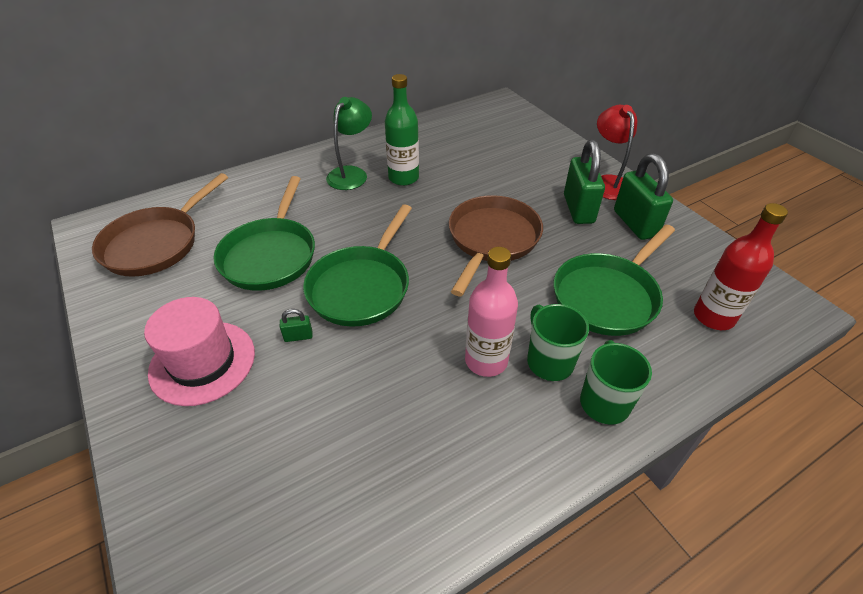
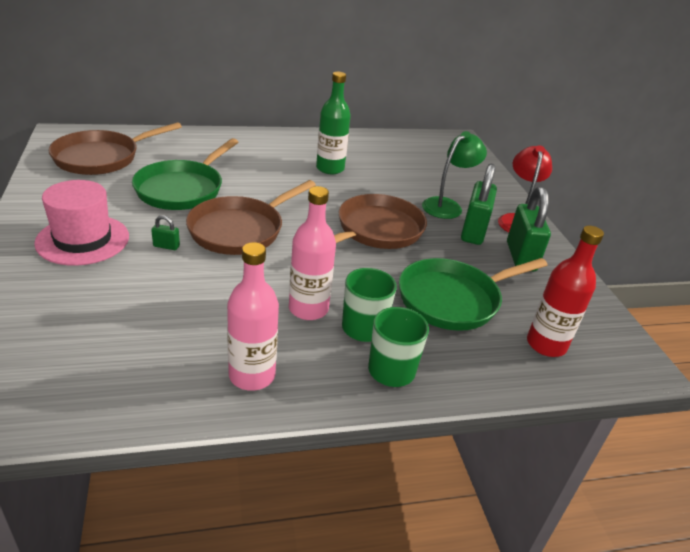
camera: 15 degrees right, 10 degrees down
green pan [303,204,412,327] -> brown pan [186,180,316,255]
green lamp [326,97,372,190] -> green lamp moved to [422,131,487,219]
none -> pink bottle [227,242,279,391]

